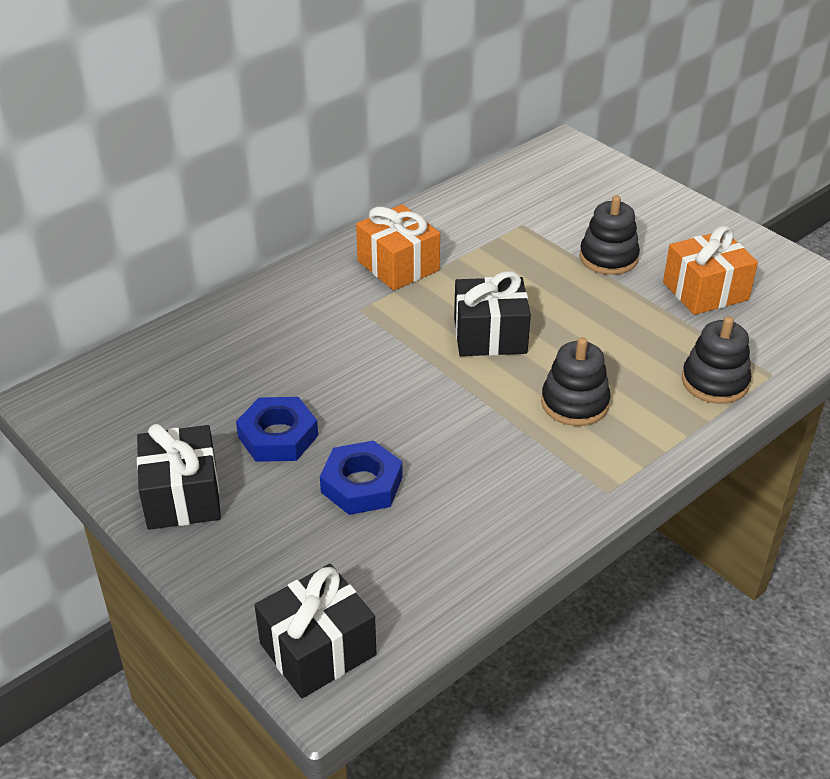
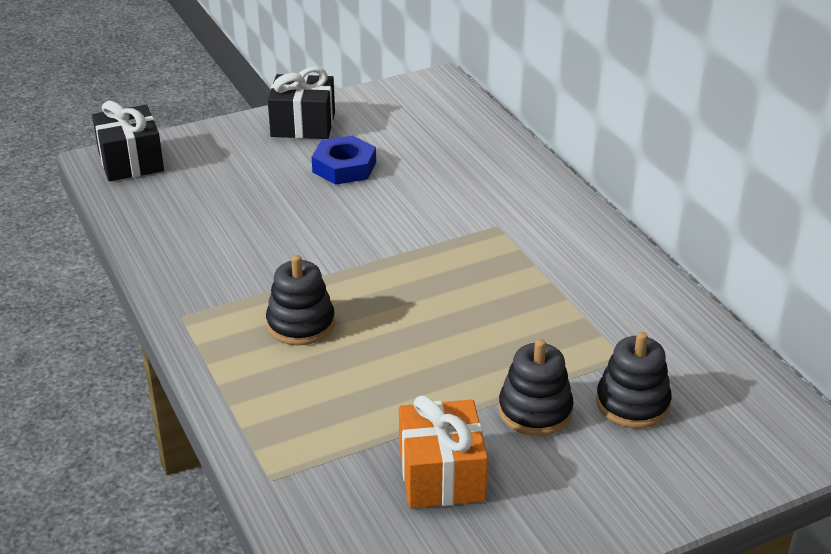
camera: 105 degrees right, 5 degrees down
blue nut [320,440,402,515] -> none
orange gift [356,204,440,290] -> none
black gift [454,271,531,356] -> none
black stacking toy [682,316,751,404] -> black stacking toy moved to [596,332,672,428]

